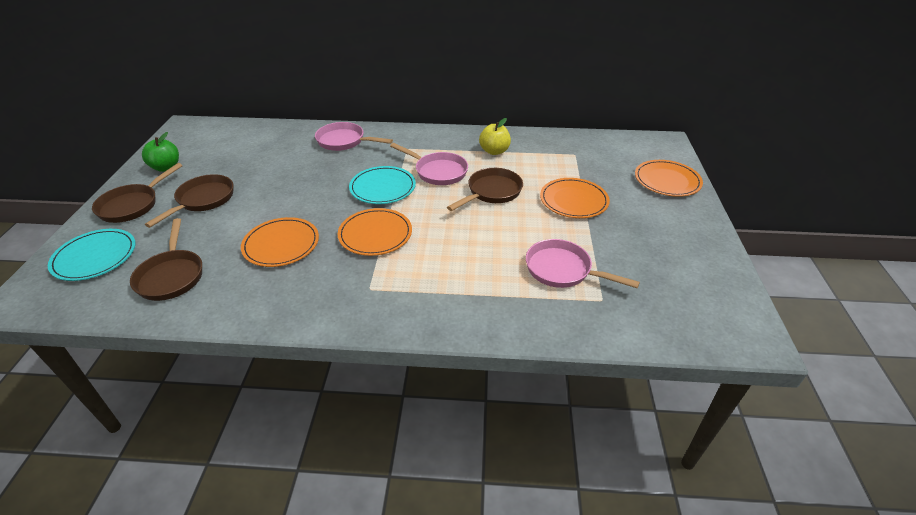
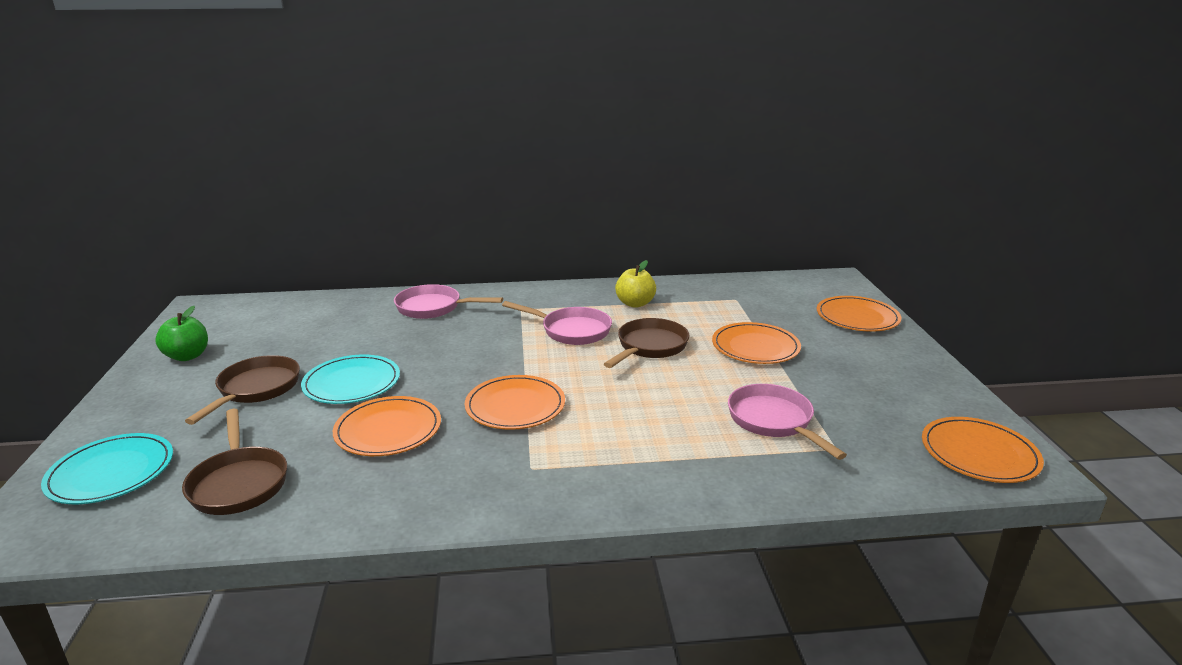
camera: 10 degrees left, 15 degrees down
brown pan [92,163,183,223] -> none
turquoise plate [349,166,416,204] -> turquoise plate moved to [301,355,400,404]
pink pan [526,239,640,288] -> pink pan turned 45 degrees clockwise [728,384,847,460]
none -> orange plate [922,417,1044,483]

